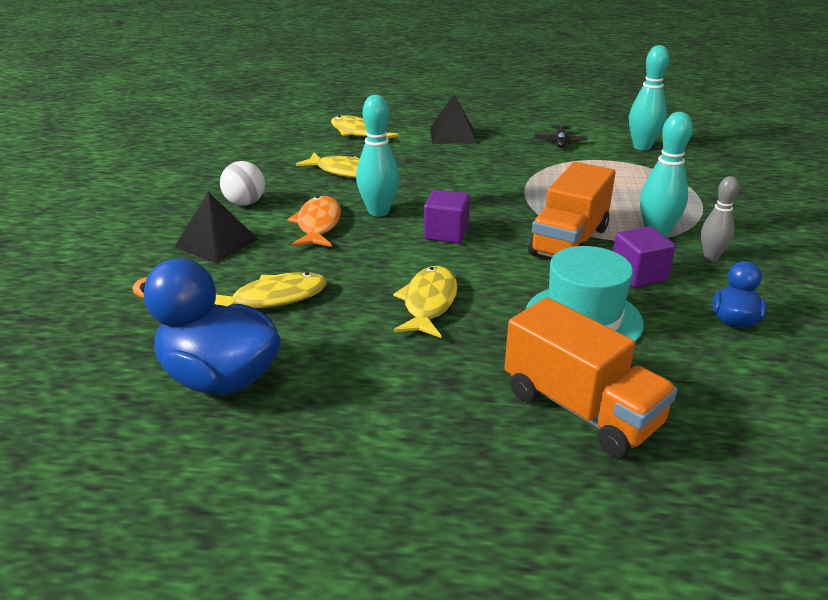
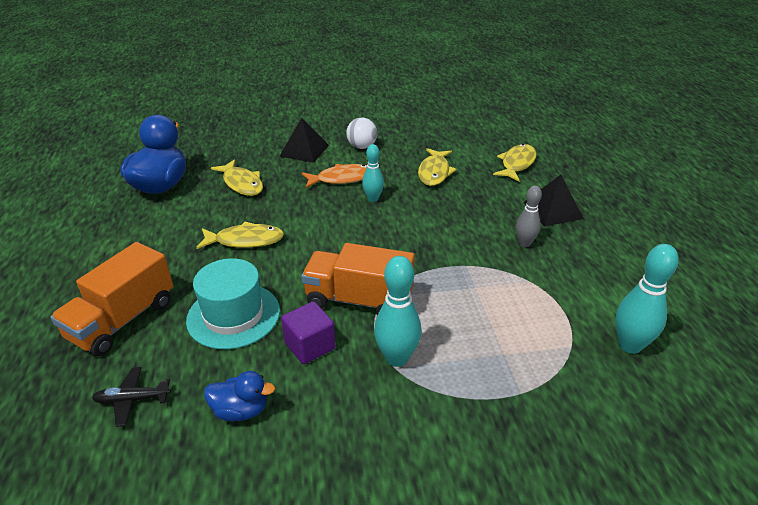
camera: 75 degrees right, 5 degrees up
turquoise bowling pin [356,95,399,216] -> turquoise bowling pin [362,144,384,202], size x0.65
purple cube [424,190,470,243] -> none
black plane [535,115,587,148] -> black plane moved to [92,367,171,427]
grey bowling pin [701,176,739,260] -> grey bowling pin moved to [516,186,542,247]

